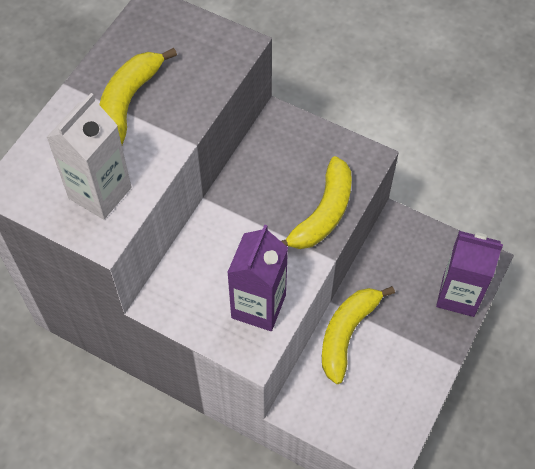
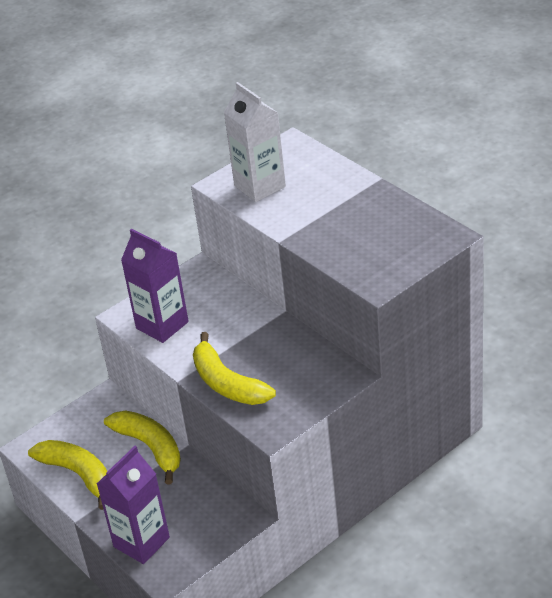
camera: 115 degrees right, 20 degrees down
yellow banana [99,48,177,145] -> yellow banana moved to [28,440,107,510]

